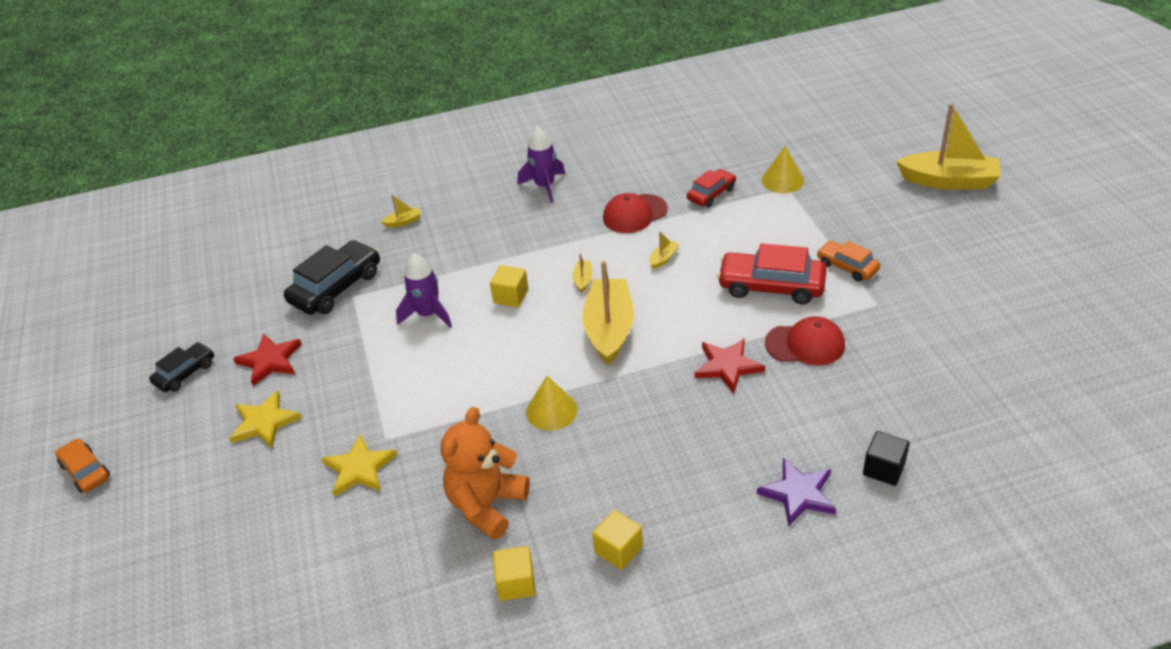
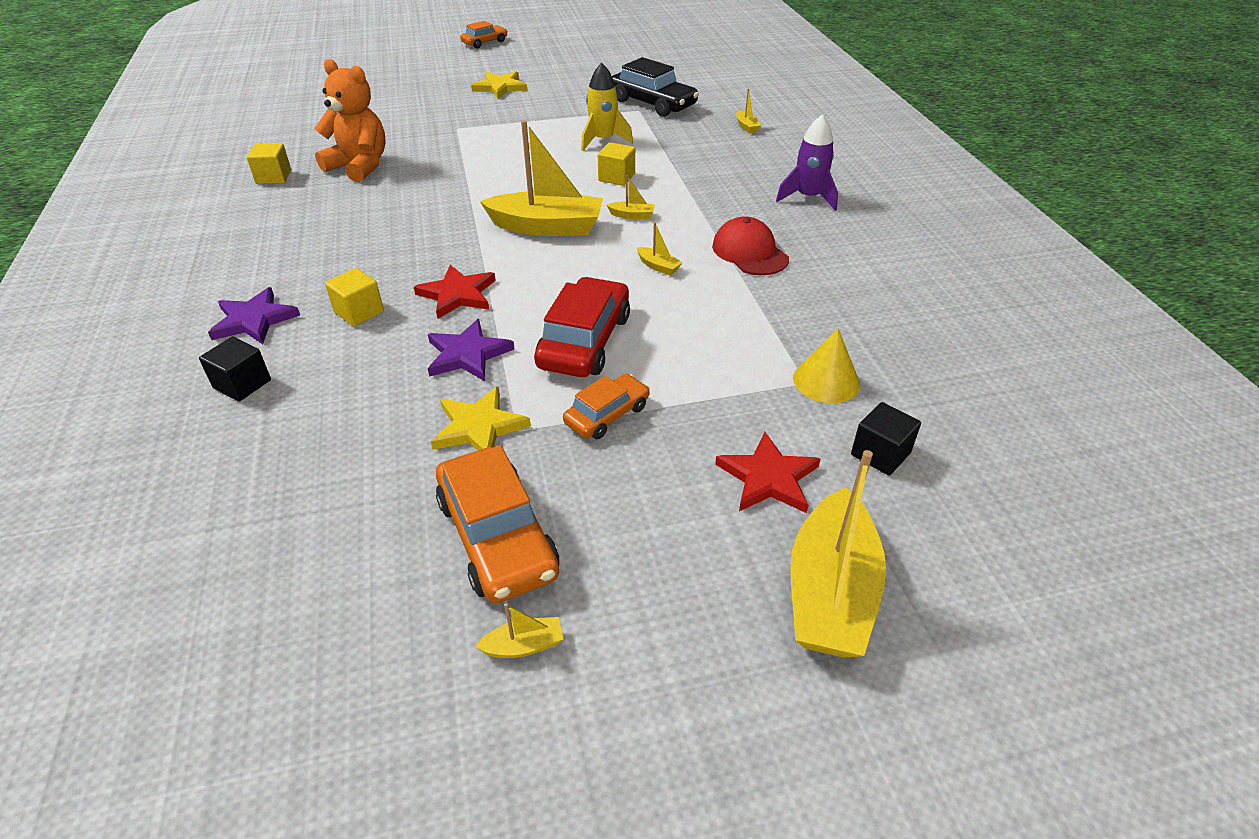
camera: 90 degrees right, 0 degrees up
black car [149,342,214,392] -> none
red star [233,334,302,386] -> red star moved to [715,432,820,513]
yellow star [321,434,397,497] -> yellow star moved to [431,386,531,451]
purple rocket [396,253,452,328] -> yellow rocket [581,63,633,151]
yellow cone [526,376,577,431] -> none
yellow cube [592,510,643,570] -> yellow cube moved to [325,268,384,326]
red car [687,169,736,207] -> none
red cap [765,316,845,365] -> purple star [428,319,515,381]
none -> orange car [436,445,559,603]
none -> yellow boat [475,603,563,658]
none -> black cube [851,402,921,476]

